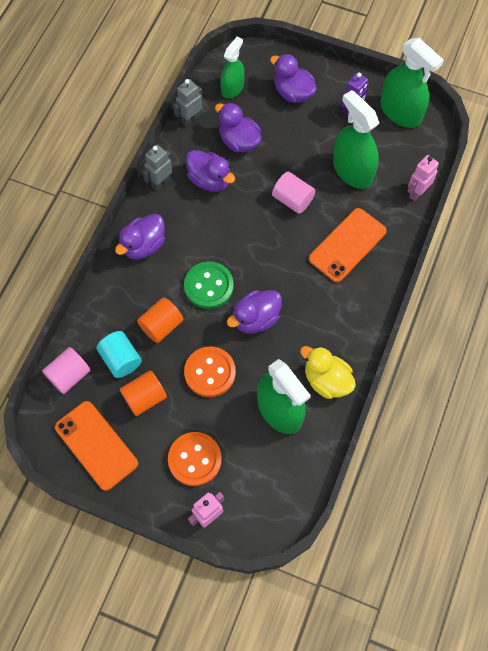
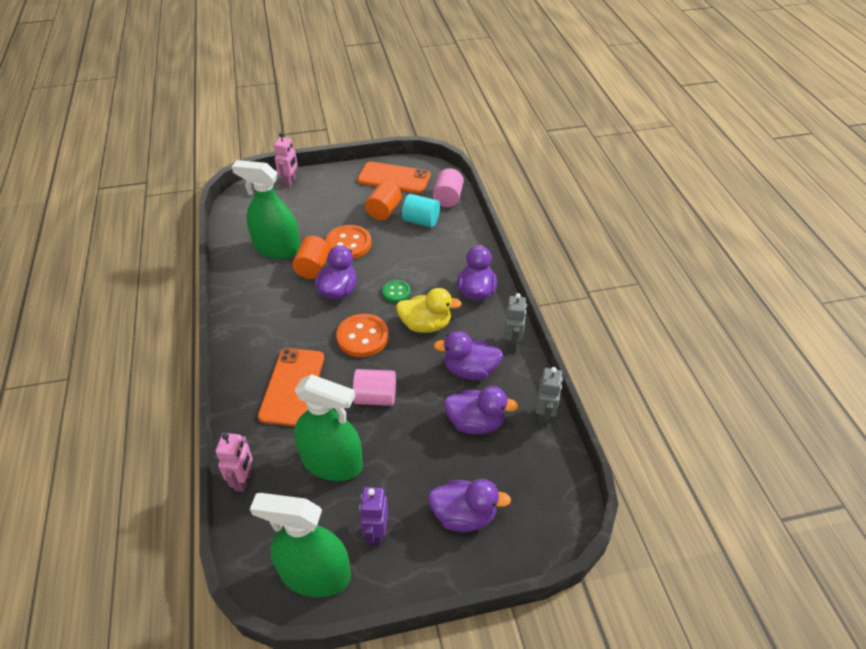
camera: 145 degrees right, 20 degrees down
orange cylinder [137,297,184,343] -> orange cylinder moved to [292,236,330,279]
orange button [168,432,222,486] -> orange button moved to [336,314,389,357]
green button [184,261,234,309] -> green button [382,280,410,303], size x0.57
green spray bottle [220,36,245,99] -> none
yellow duck [300,346,356,399] -> yellow duck moved to [396,288,462,333]

